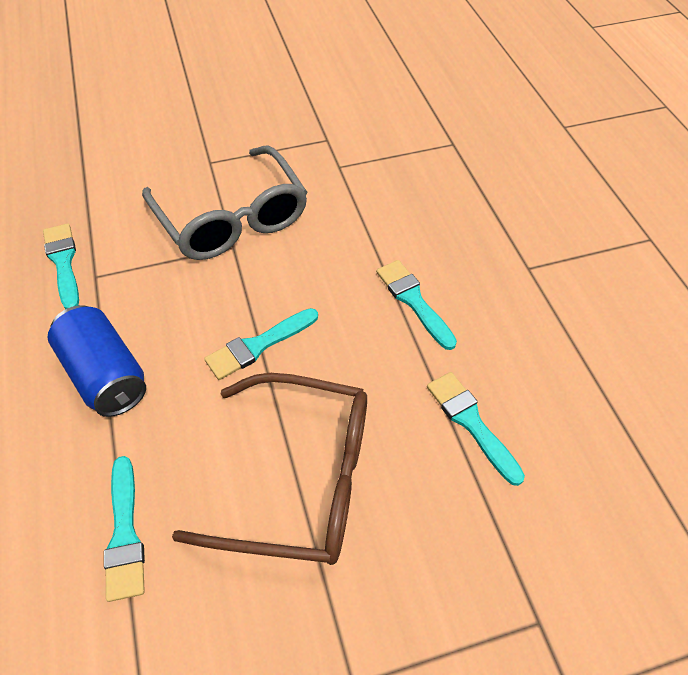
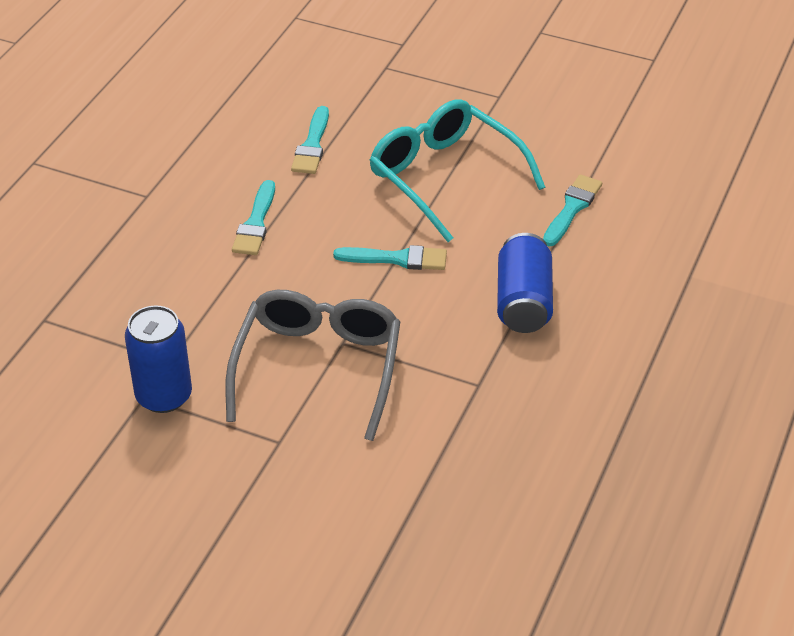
camera: 140 degrees left, 10 degrees down
turquoise brush [43,223,79,309] -> none
brown glasses [172,373,367,565] -> turquoise glasses [369,99,545,242]
none -> blue can [125,305,192,413]

